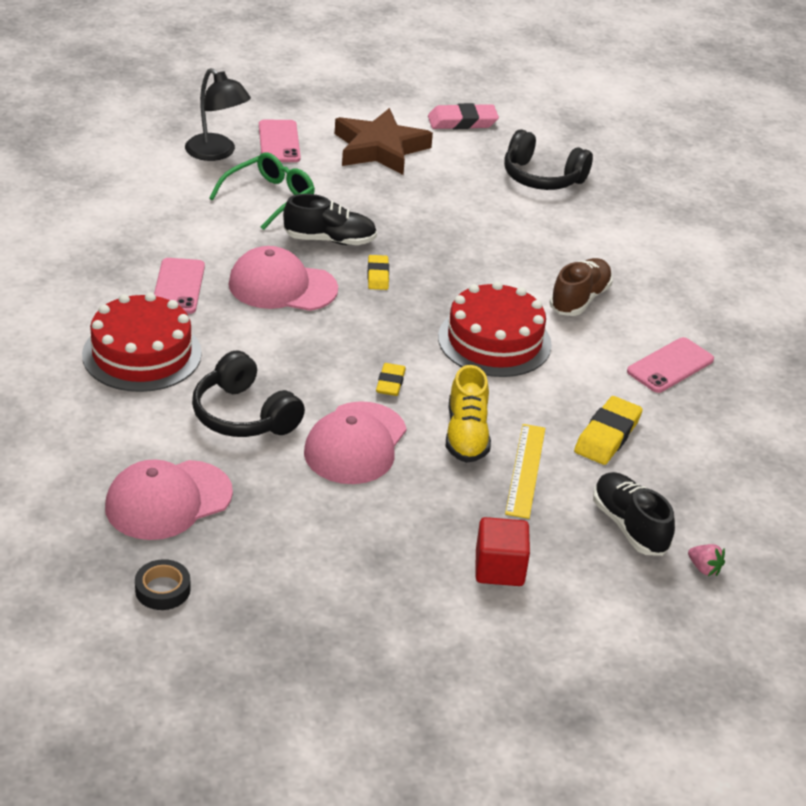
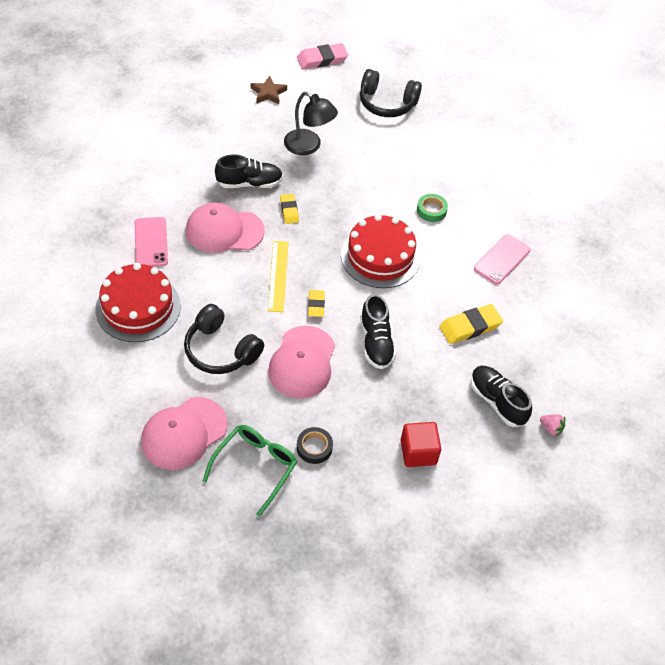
camera: 10 degrees left, 15 degrees up
black tape [135,559,191,610] -> black tape moved to [297,427,333,464]
black lamp [185,68,251,161] -> black lamp moved to [284,92,338,155]
green glasses [209,153,315,230] -> green glasses moved to [203,425,297,517]
pink phone [259,120,301,162] -> none
brown star [335,108,433,175] -> brown star [251,76,287,104], size x0.51
yellow shoe [446,365,491,463] -> black shoe [360,294,396,369]
yellow ruler [505,424,545,519] -> yellow ruler moved to [268,241,289,312]
brown shoe [549,258,613,316] -> green tape [417,194,448,222]
yellow eraser [574,396,643,465] -> yellow eraser turned 45 degrees clockwise [439,304,503,344]

